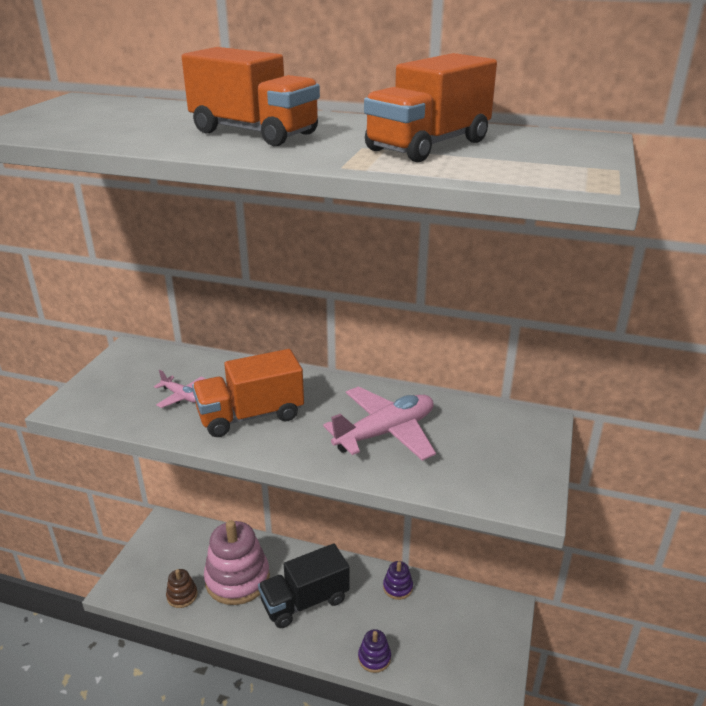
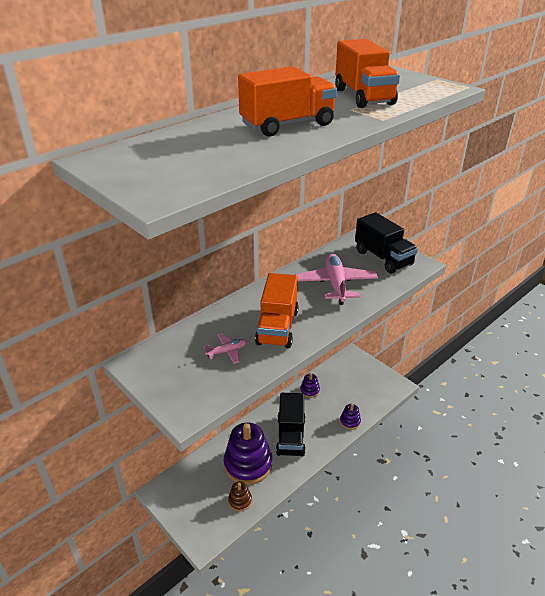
camera: 60 degrees left, 5 degrees up
pink stacking toy [204,520,270,605] -> purple stacking toy [224,423,272,485]
none -> black truck [355,212,418,273]

